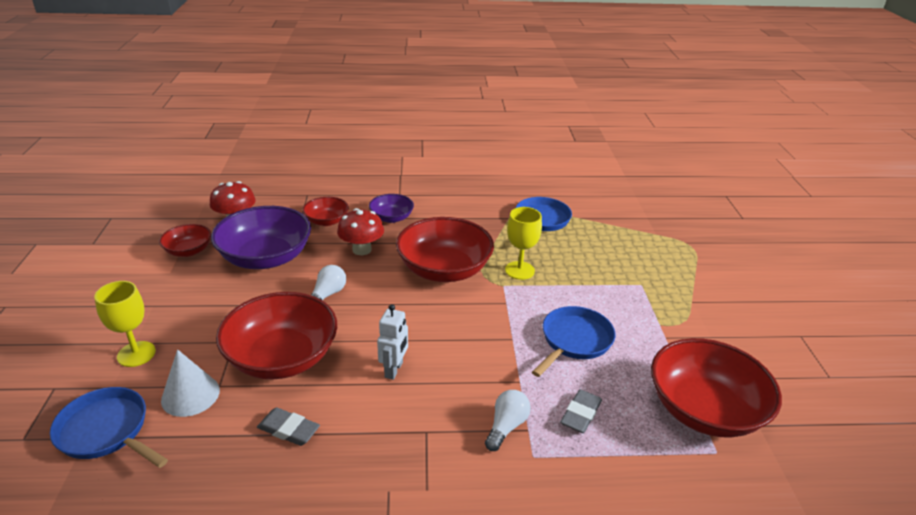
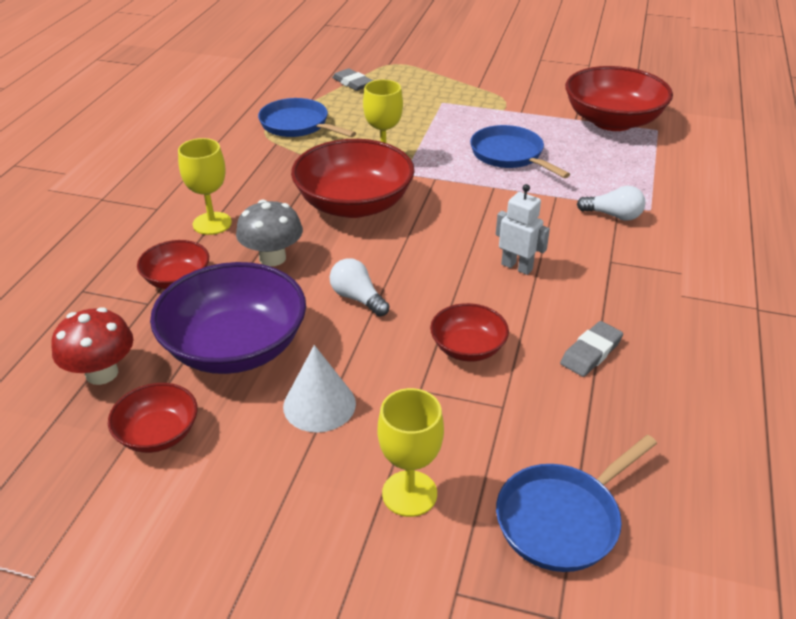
camera: 70 degrees left, 5 degrees up
white cone [161,349,220,417] -> white cone moved to [283,345,356,432]
red bowl [216,292,337,379] -> red bowl [430,303,509,362], size x0.52
red mushroom [337,208,384,255] -> grey mushroom [236,199,303,266]
purple bowl [369,194,414,223] -> yellow goblet [178,138,232,235]
white light bulb [485,390,531,451] -> white light bulb turned 150 degrees clockwise [577,186,645,221]
grey eraser [560,389,602,433] -> grey eraser moved to [332,68,373,91]

